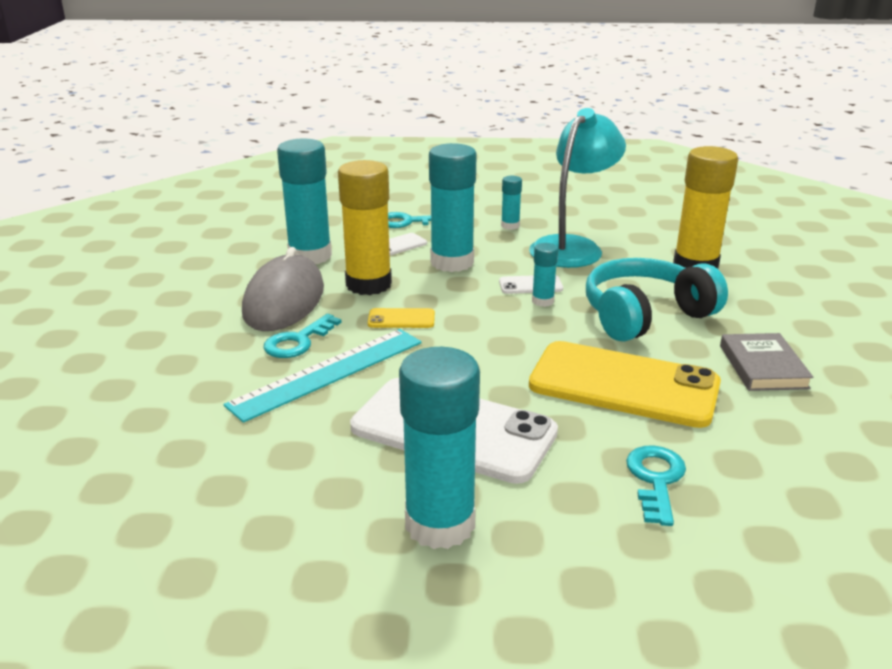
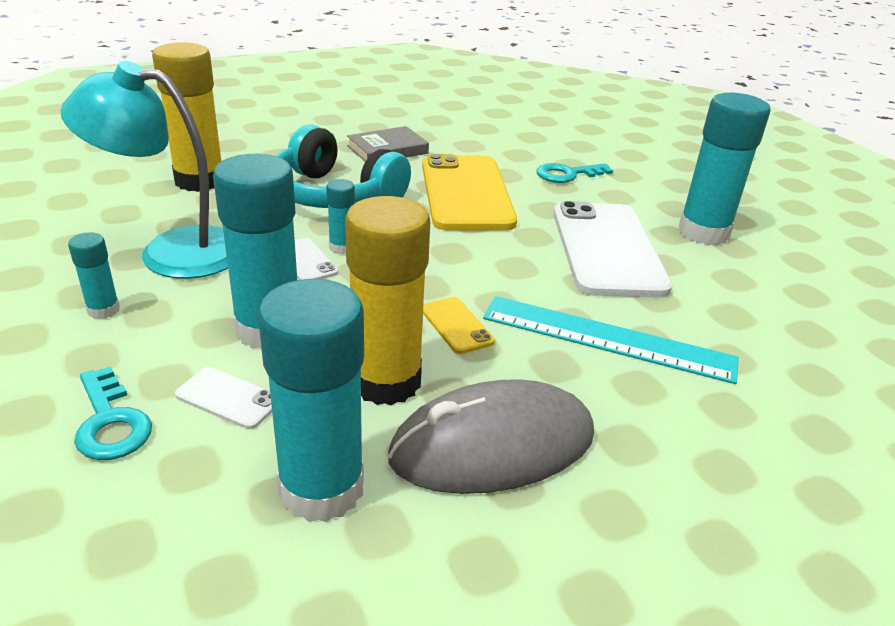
camera: 120 degrees left, 5 degrees up
turquoise key [263,314,341,358] -> none

